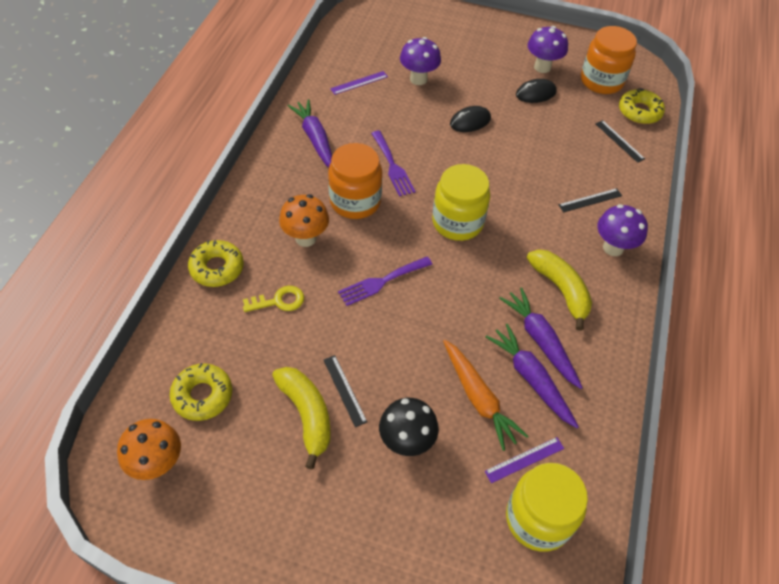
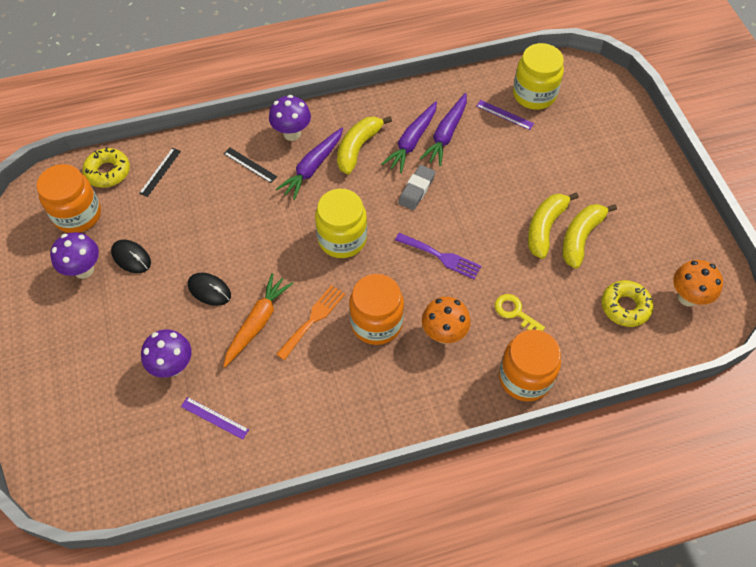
camera: 120 degrees left, 5 degrees up
yellow donut [188,240,244,287] -> orange jar [499,329,561,401]
purple carrot [288,99,332,167] -> purple carrot moved to [276,128,343,200]
black ruler [323,355,367,427] -> yellow banana [528,192,579,259]
purple fork [371,131,416,197] -> orange fork [276,285,345,360]
black mushroom [379,398,439,456] -> none
orange carrot [443,340,528,451] -> orange carrot moved to [223,273,293,367]
none -> grey eraser [398,165,436,210]

